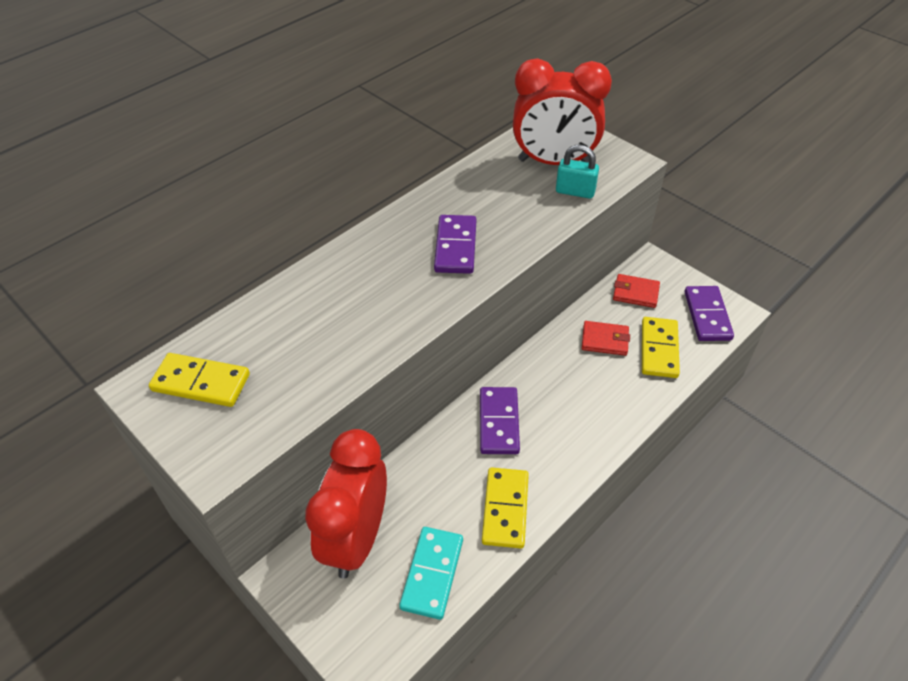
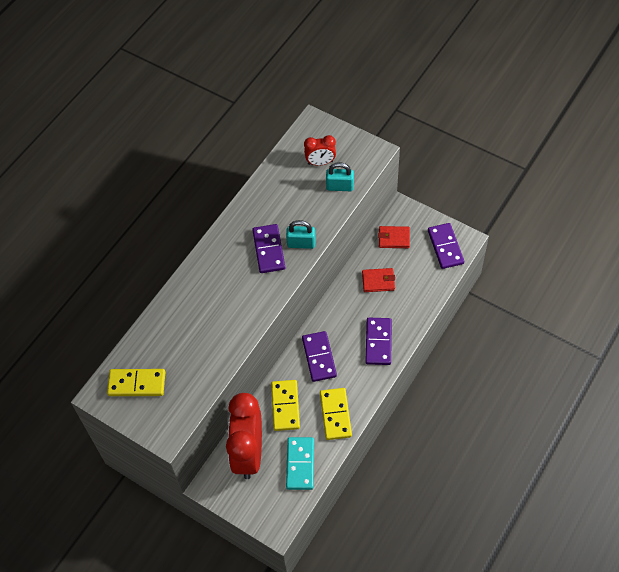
camera: 10 degrees left, 10 degrees up
red clock [513,58,612,165] -> red clock [304,135,336,166], size x0.49
yellow domino [642,317,680,378] -> yellow domino moved to [271,380,300,431]
none -> turquoise padlock [286,220,316,249]
none -> purple domino [365,318,392,365]

